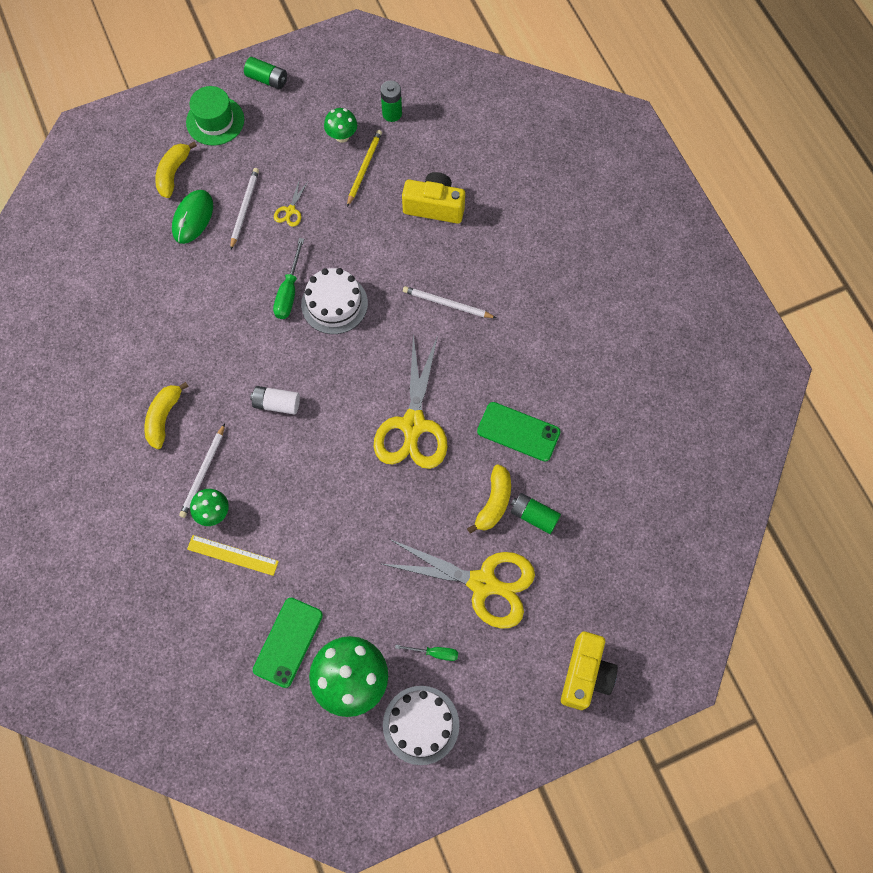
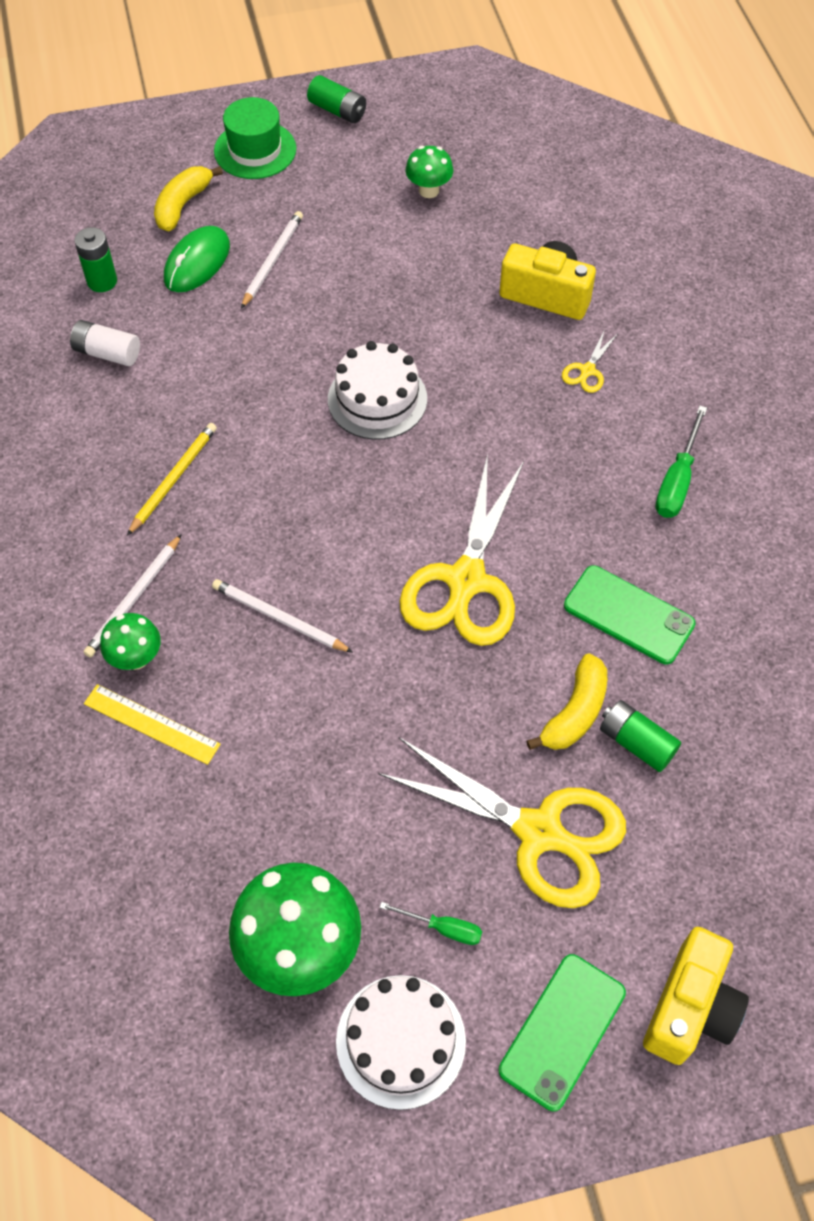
camera: 10 degrees right, 10 degrees down
yellow banana [144,382,189,449] -> none
white battery [250,386,300,415] -> white battery moved to [70,320,140,366]
green phone [253,598,323,688] -> green phone moved to [499,954,626,1111]
green screwdriver [273,238,304,319] -> green screwdriver moved to [655,405,707,518]
yellow scissors [274,179,308,227] -> yellow scissors moved to [562,329,617,393]
yellow pencil [347,130,382,207] -> yellow pencil moved to [127,423,217,536]
green battery [380,81,402,122] -> green battery moved to [75,227,117,292]
white pencil [403,286,496,318] -> white pencil moved to [212,579,353,653]

